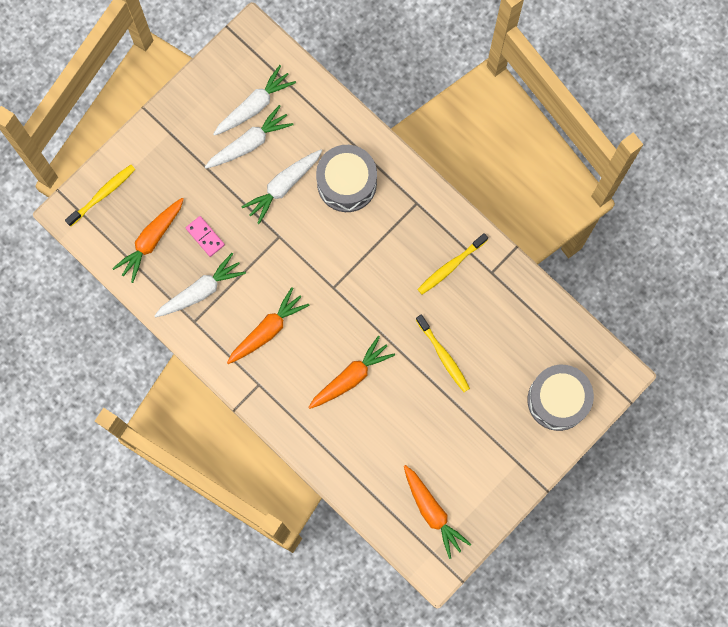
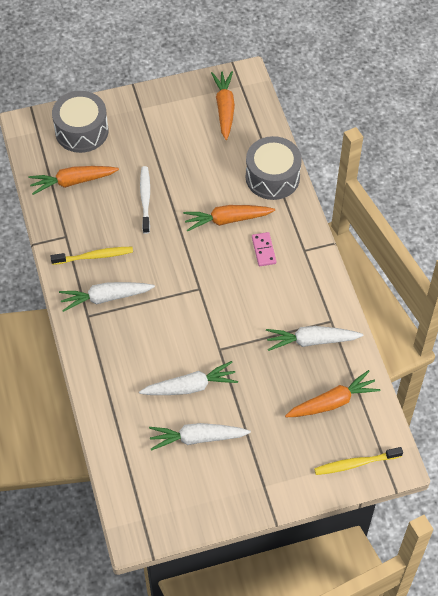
camera: 150 degrees left, 20 degrees down
pink domino [186,216,225,257] -> pink domino moved to [252,232,276,266]
white carrot [213,65,296,136] -> white carrot moved to [59,282,155,312]
orange carrot [227,287,310,364] -> orange carrot moved to [28,166,119,195]
grey drum [316,145,377,212] -> grey drum moved to [246,136,302,200]
yellow toothbrush [416,315,470,392] -> white toothbrush [140,166,150,234]

